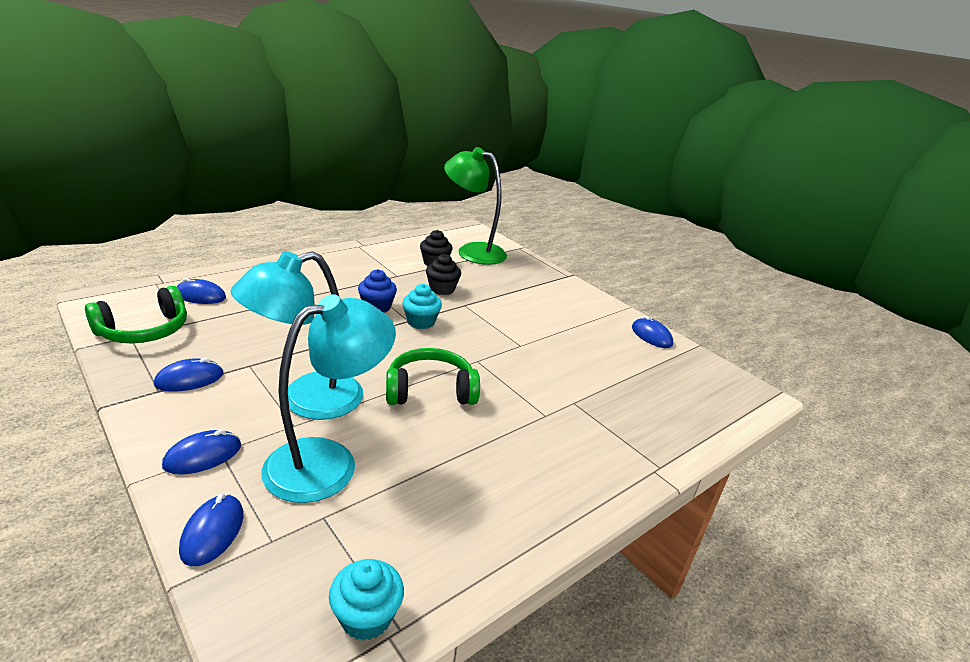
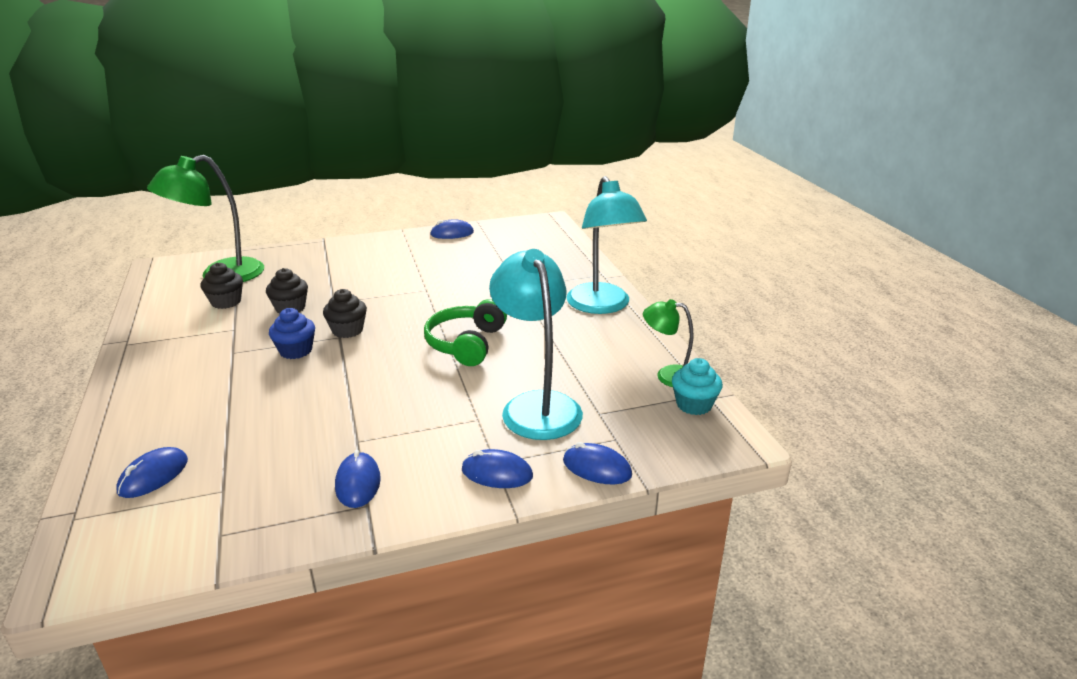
camera: 65 degrees left, 0 degrees up
green headphones [85,286,187,343] -> none
blue mouse [162,429,241,475] -> blue mouse turned 60 degrees counterclockwise [462,449,533,488]
turquoise lamp [231,251,363,420] -> turquoise lamp moved to [567,176,647,314]
turquoise cupcake [402,284,442,329] -> black cupcake [323,289,367,338]
none -> green lamp [643,299,693,387]

